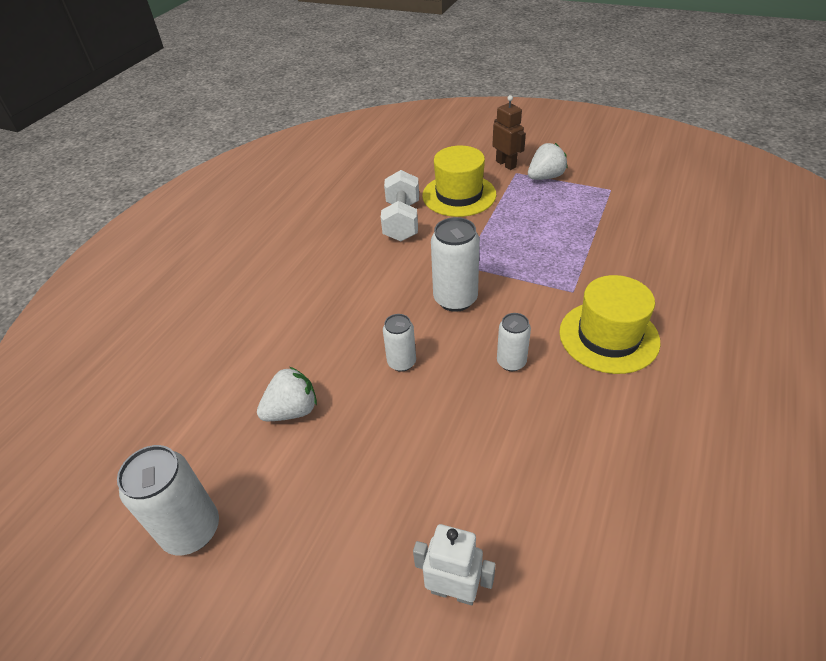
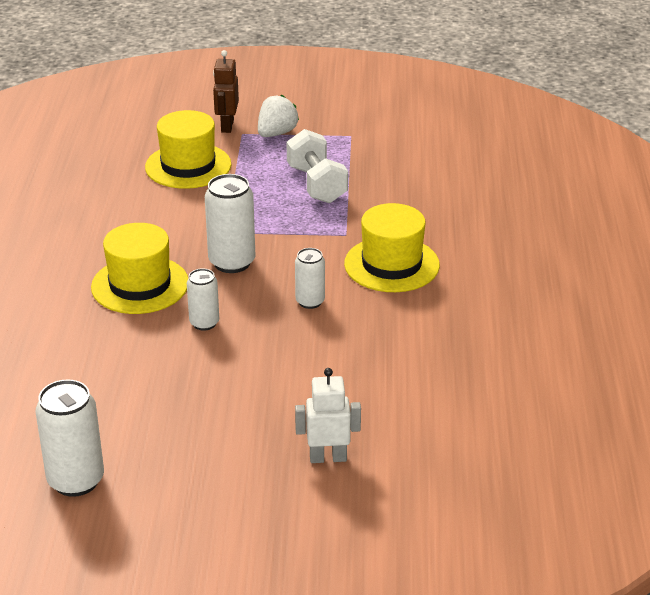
camera: 25 degrees left, 10 degrees down
white strawberry [257,367,317,421] -> none
white dumbbell [381,170,419,241] -> white dumbbell moved to [286,129,348,203]
brown robot [492,95,526,170] -> brown robot turned 120 degrees counterclockwise [213,50,239,133]
none -> yellow hat [91,223,188,314]

